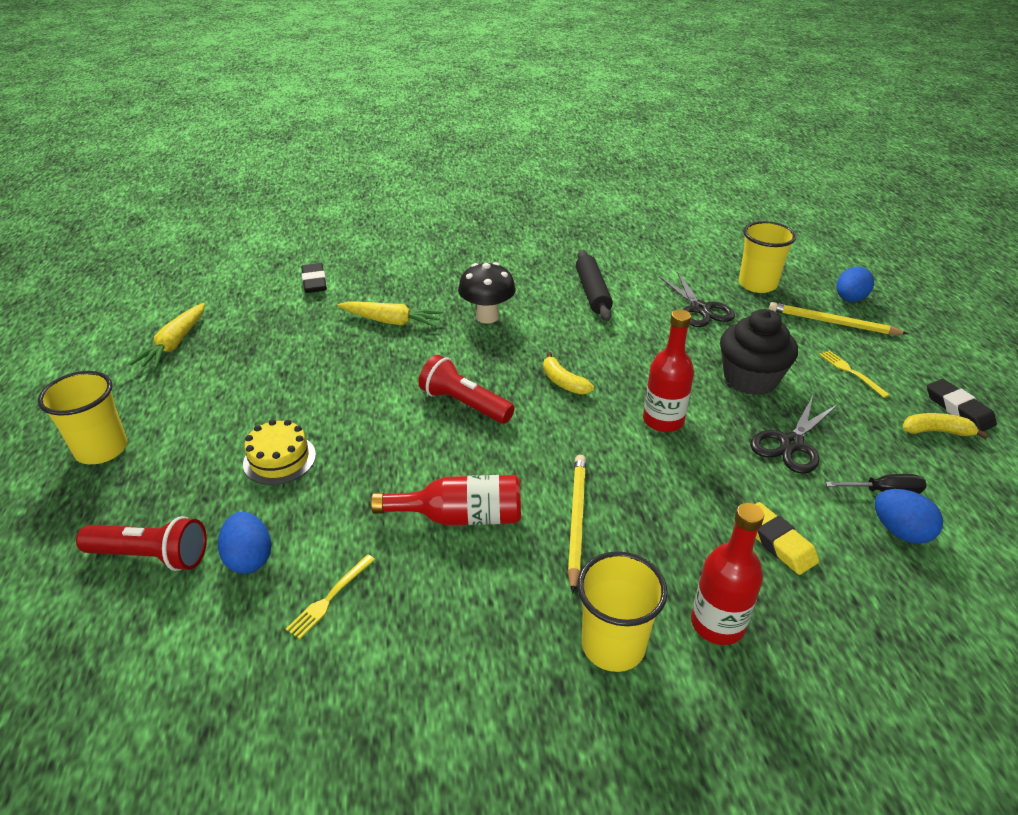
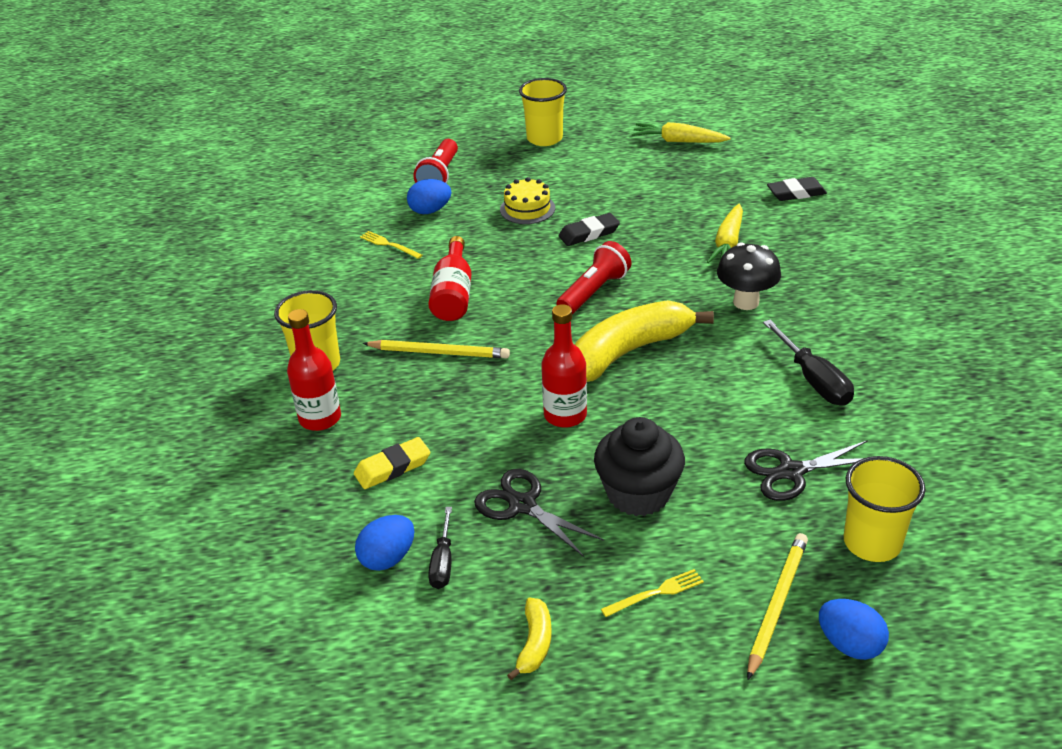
camera: 95 degrees right, 0 degrees up
yellow banana [543,352,594,394] -> yellow banana [574,300,714,382], size x2.22
black rolling pin [576,250,613,322] -> black screwdriver [763,320,854,406]
black eraser [927,379,997,431] -> black eraser moved to [558,213,620,246]

